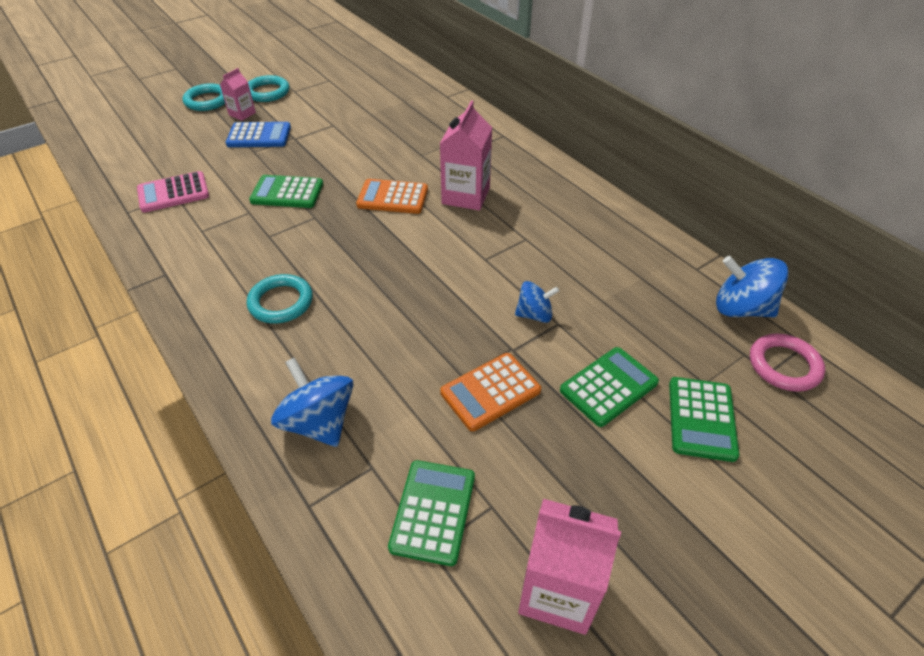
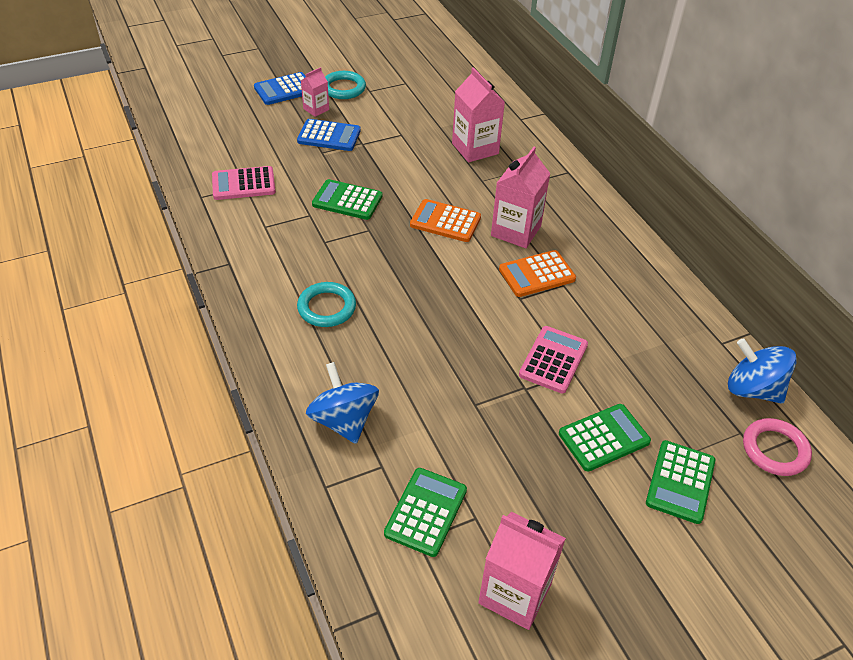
camera: 10 degrees right, 0 degrees up
turquoise ring [182,83,225,111] -> blue calculator [254,72,306,105]
orange calculator [440,353,541,431] -> orange calculator moved to [499,250,576,297]
blue spinning top [515,281,559,323] -> pink calculator [519,326,588,393]
none -> pink carton [452,67,505,162]

